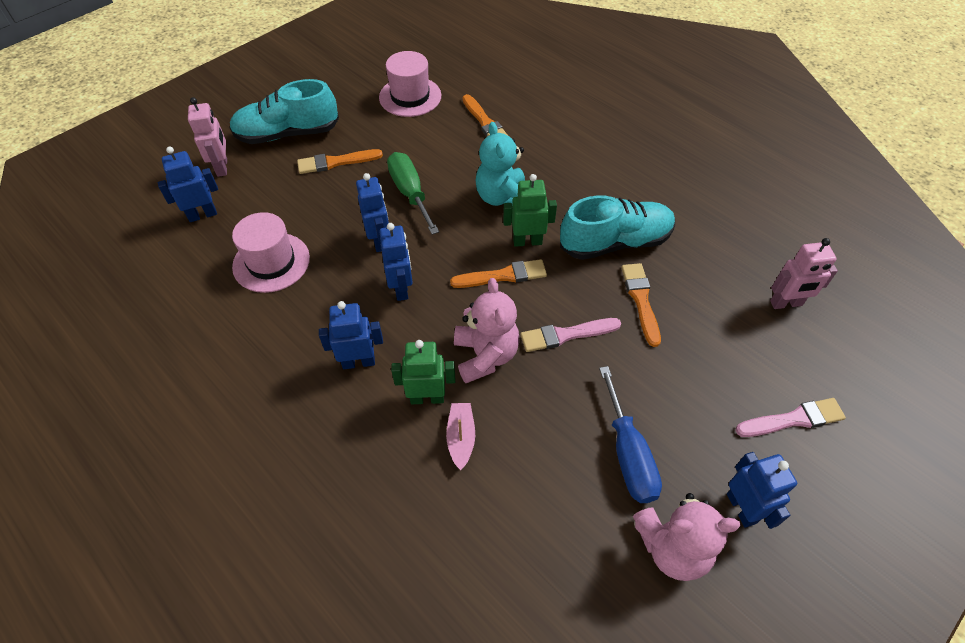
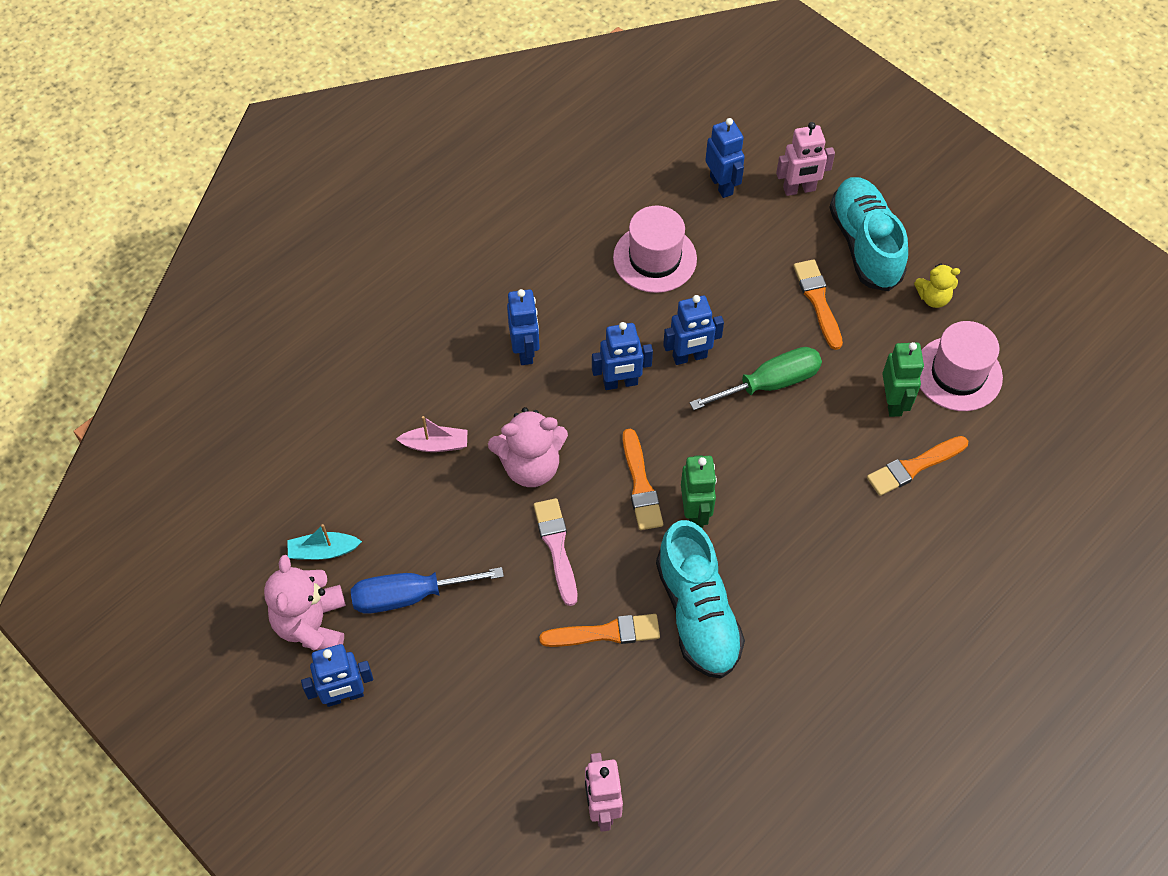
camera: 90 degrees right, 5 degrees up
green robot [391,340,455,404] -> green robot moved to [882,342,924,417]
turquoise teddy bear [476,122,525,206] -> none
pink brush [736,398,846,437] -> none
none -> turquoise boat [287,524,362,560]
none -> yellow teddy bear [914,263,960,308]

